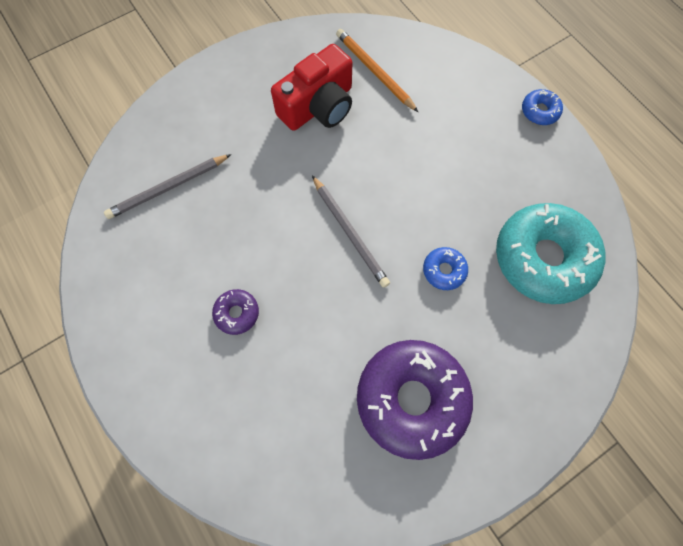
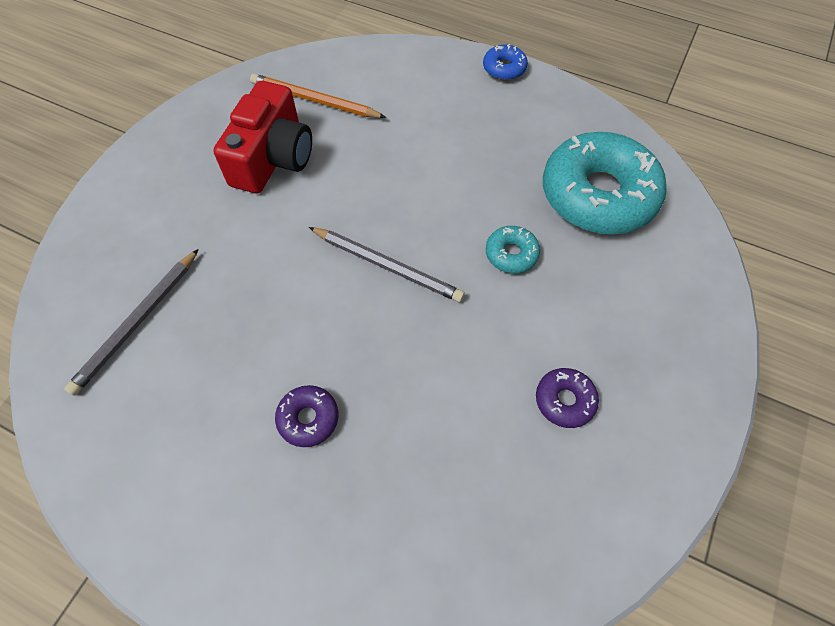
camera: 30 degrees left, 10 degrees down
purple donut [357,340,473,460] -> purple donut [536,368,599,428], size x0.43
blue donut [423,247,468,290] -> turquoise donut [486,226,540,273]

